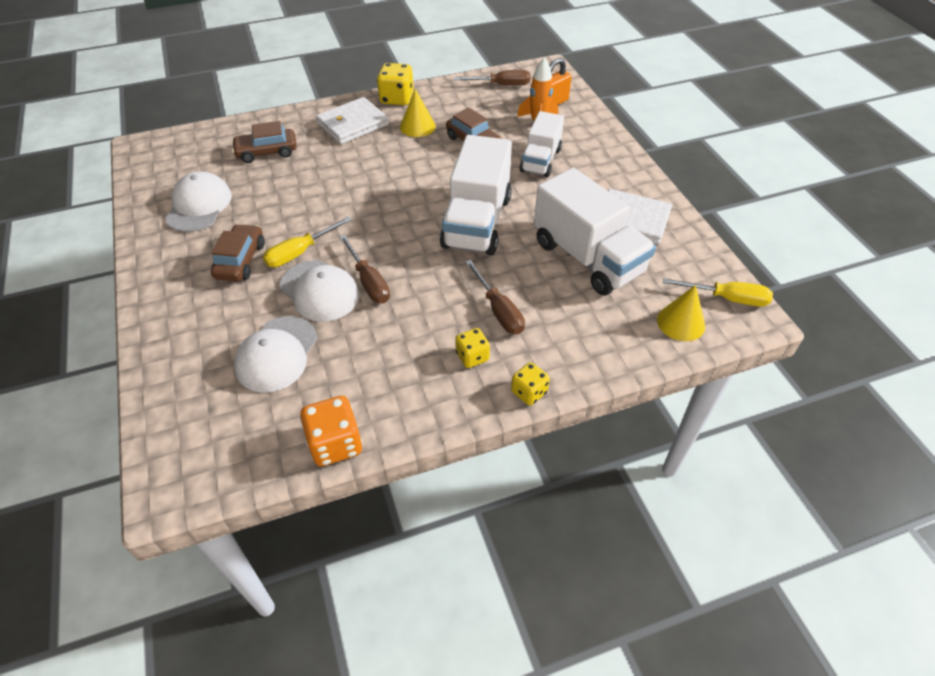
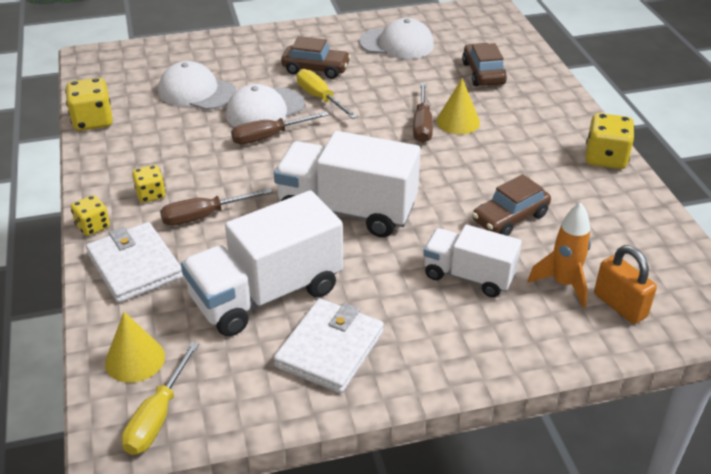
camera: 95 degrees right, 10 degrees down
orange dice [300,396,362,466] -> yellow dice [65,78,113,131]
white wallet [316,97,389,144] -> white wallet moved to [86,222,183,303]
yellow cone [400,89,436,137] -> yellow cone moved to [436,78,480,134]
brown screwdriver [454,70,530,85] -> brown screwdriver moved to [413,83,433,143]

